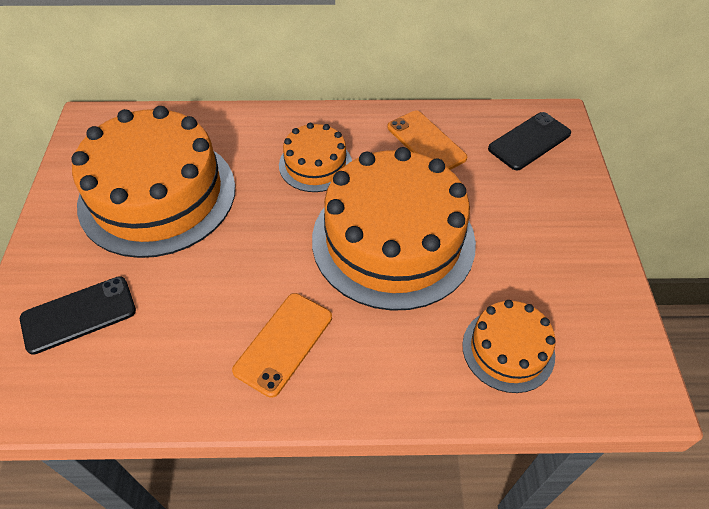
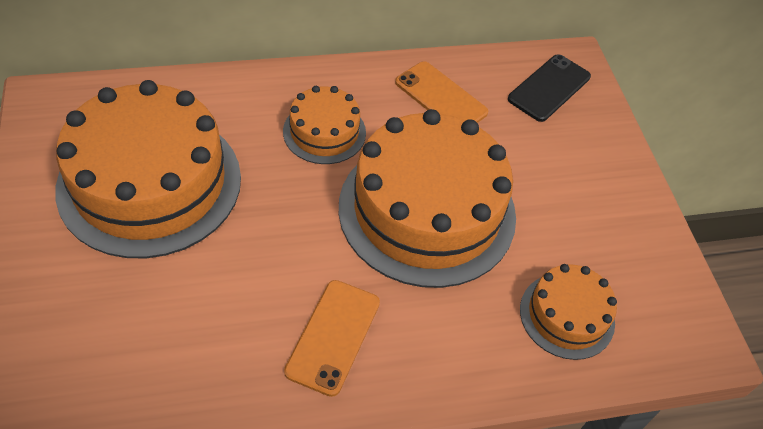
camera: 15 degrees left, 0 degrees up
black phone [20,276,136,355] -> none

